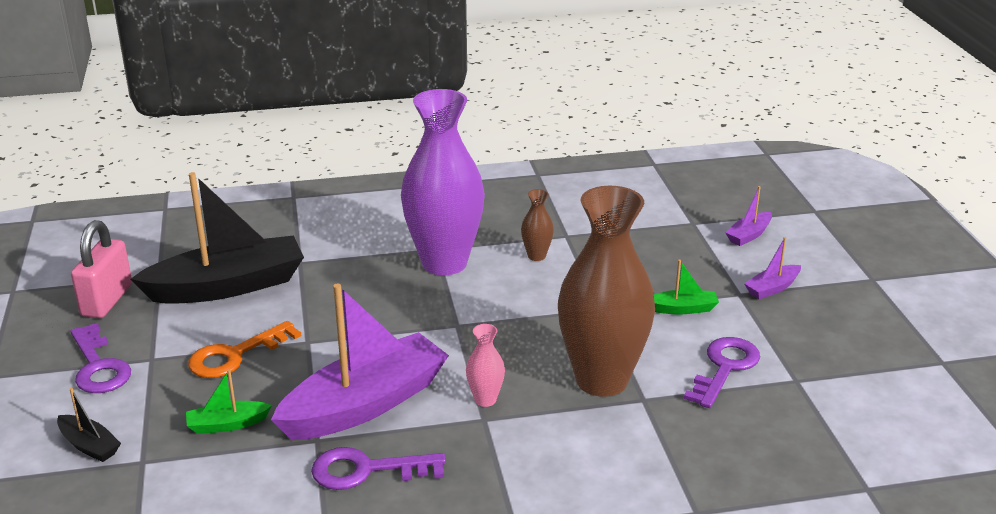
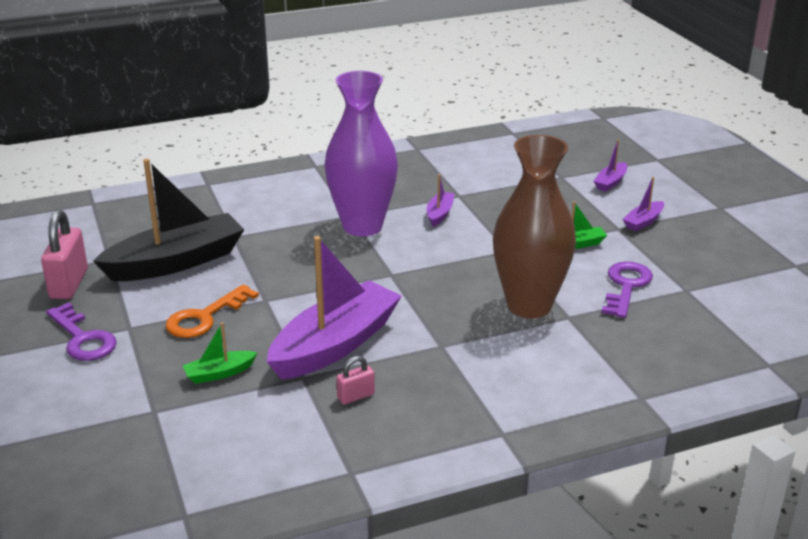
camera: 10 degrees left, 0 degrees up
black boat [57,388,121,462] -> none
purple key [311,447,446,490] -> pink padlock [336,356,375,404]
pink vase [466,324,505,407] -> none
brown vase [521,189,554,261] -> purple boat [427,174,455,227]

